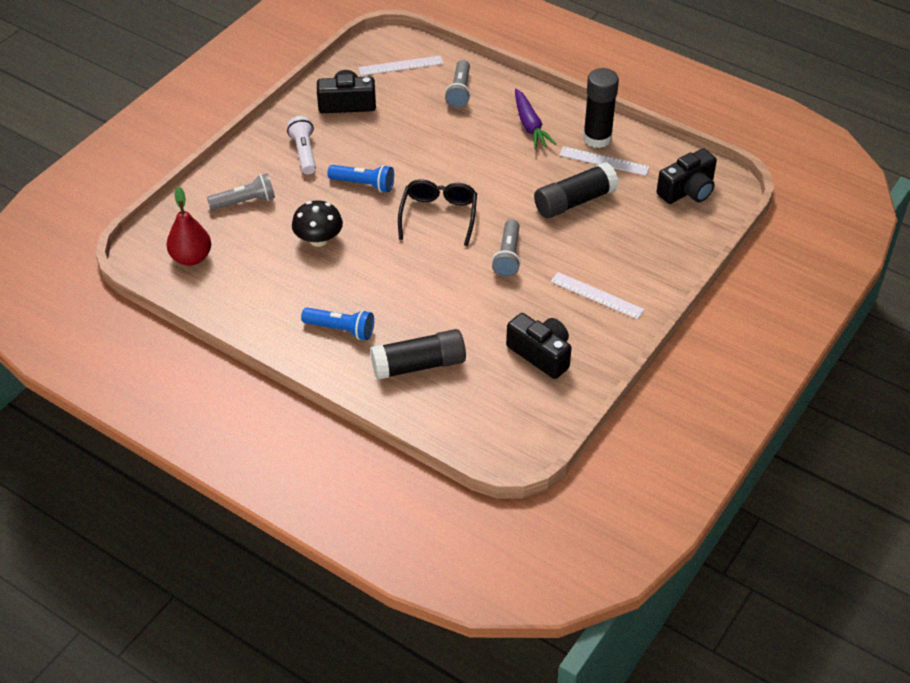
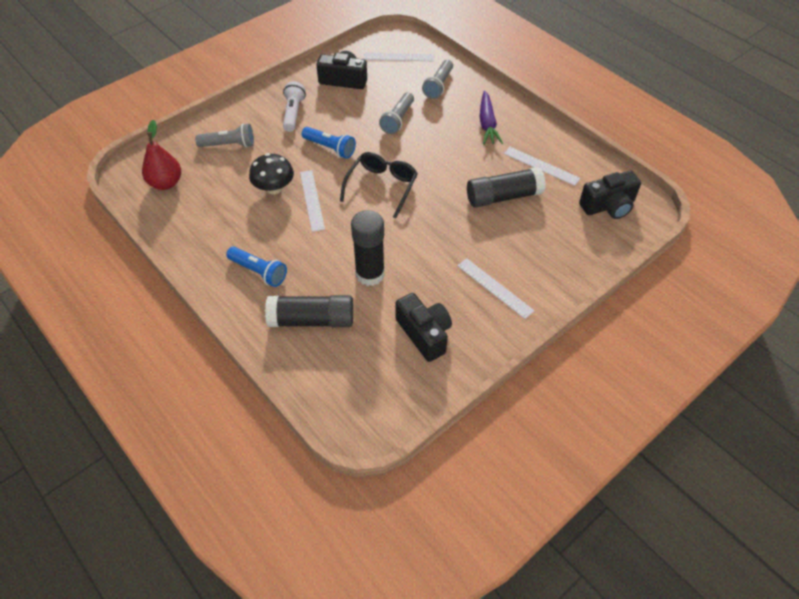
camera: 15 degrees right, 5 degrees up
grey flashlight [492,219,521,277] -> grey flashlight moved to [379,92,414,134]
black glue stick [583,68,619,148] -> black glue stick moved to [351,210,385,286]
none -> white ruler [300,170,325,232]

